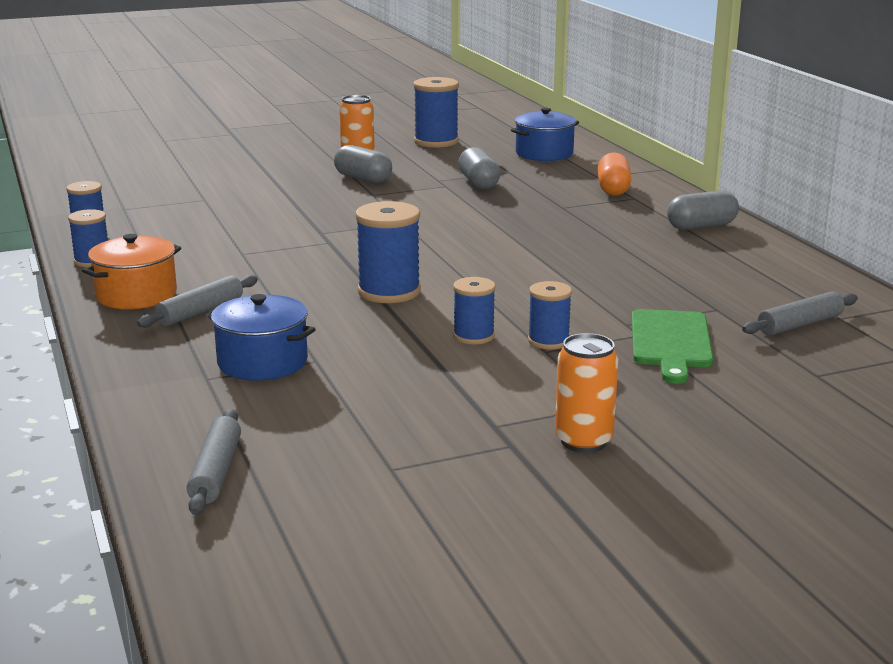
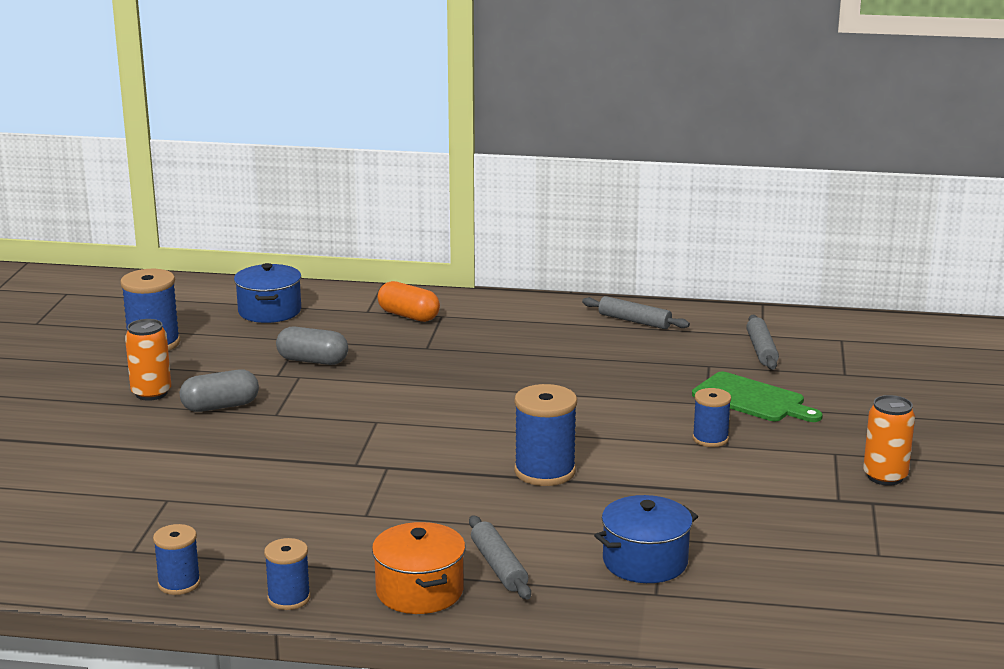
camera: 60 degrees left, 0 degrees up
grey rolling pin [186,409,241,515] -> grey rolling pin moved to [582,296,690,329]
blue spool [453,277,496,344] -> none
grey capsule [667,190,739,230] -> none

